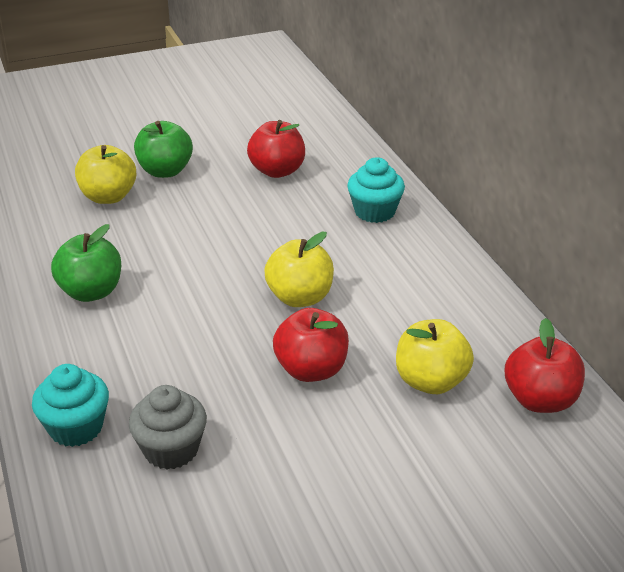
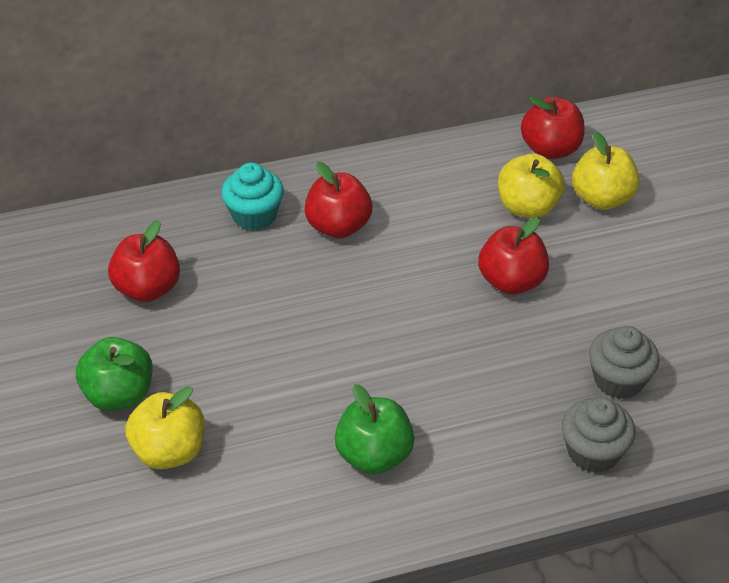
camera: 85 degrees left, 10 degrees up
turquoise cupcake [32,364,109,447] -> grey cupcake [561,398,635,473]
yellow apple [264,232,334,307] -> yellow apple moved to [572,131,640,210]
none -> red apple [305,162,372,238]

